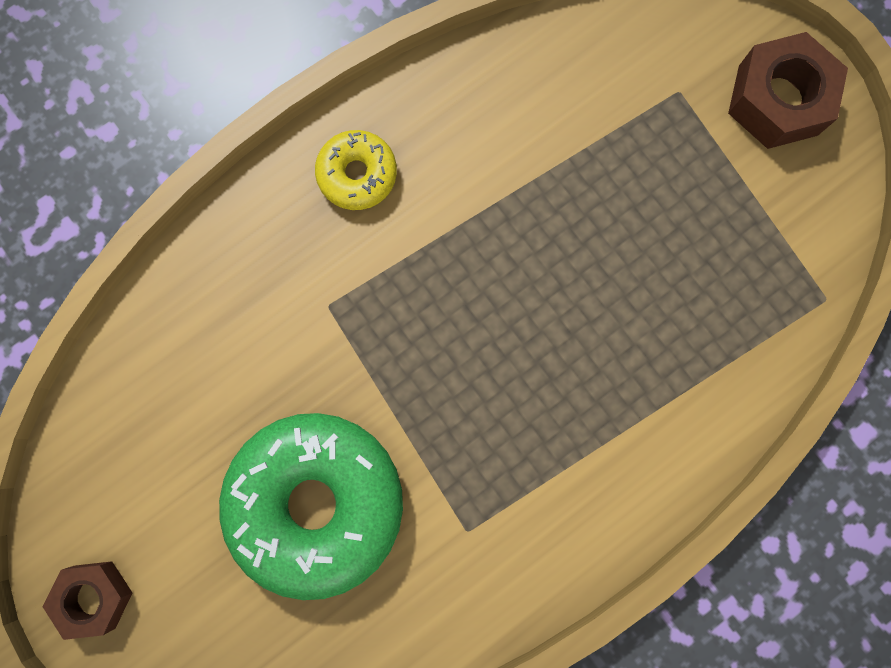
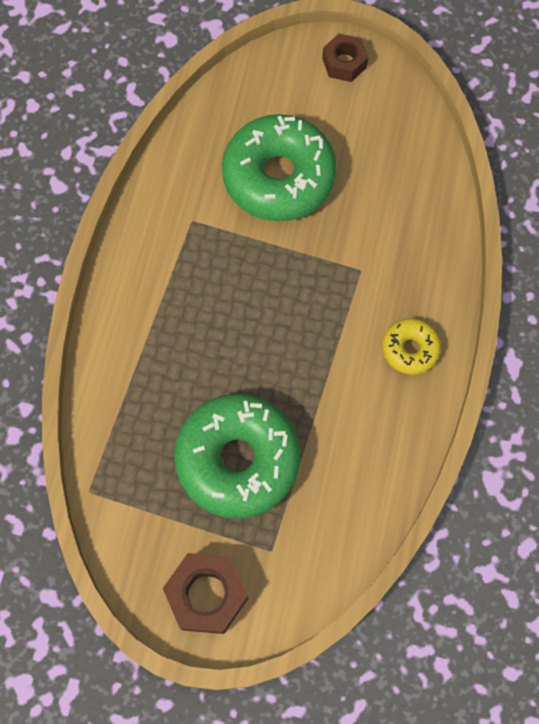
camera: 140 degrees right, 10 degrees down
none -> green donut [174,394,301,519]

